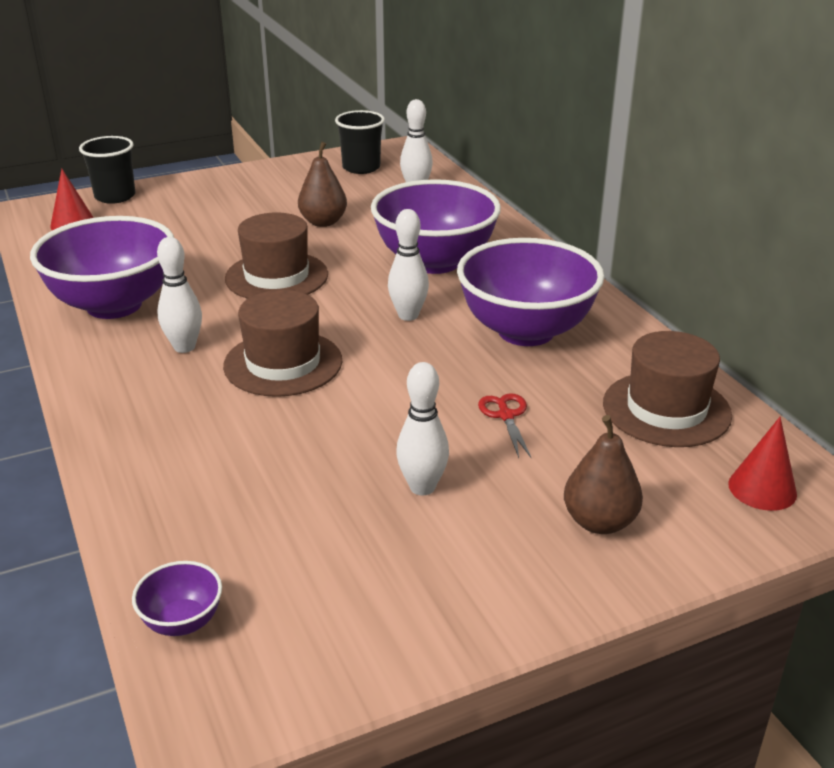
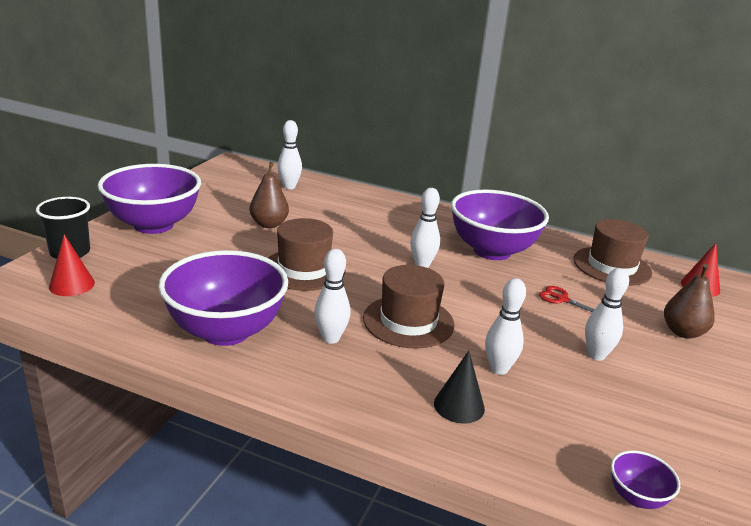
camera: 45 degrees left, 5 degrees down
black cup [335,110,385,174] -> none
purple bowl [371,179,501,274] -> purple bowl moved to [98,164,201,234]
none -> black cone [434,351,485,424]
none -> white bowling pin [485,278,526,375]

